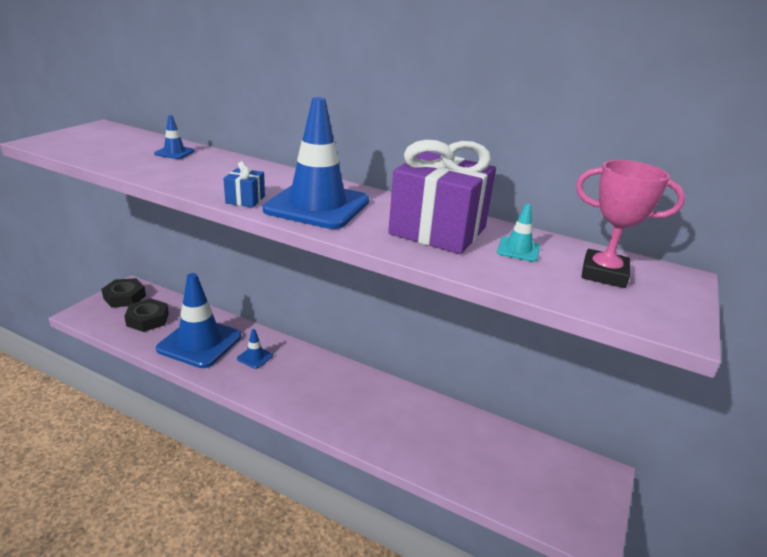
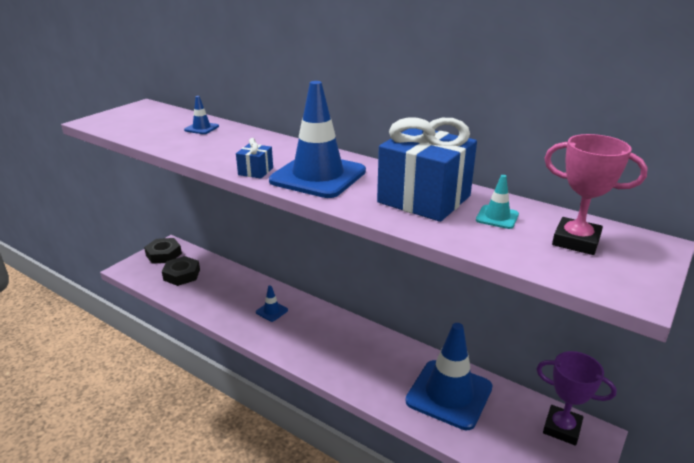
camera: 10 degrees right, 0 degrees up
blue traffic cone [156,273,241,368] -> blue traffic cone moved to [405,323,493,430]
purple gift [388,140,496,254] -> blue gift [377,117,477,222]
none -> purple trophy [536,351,617,446]

